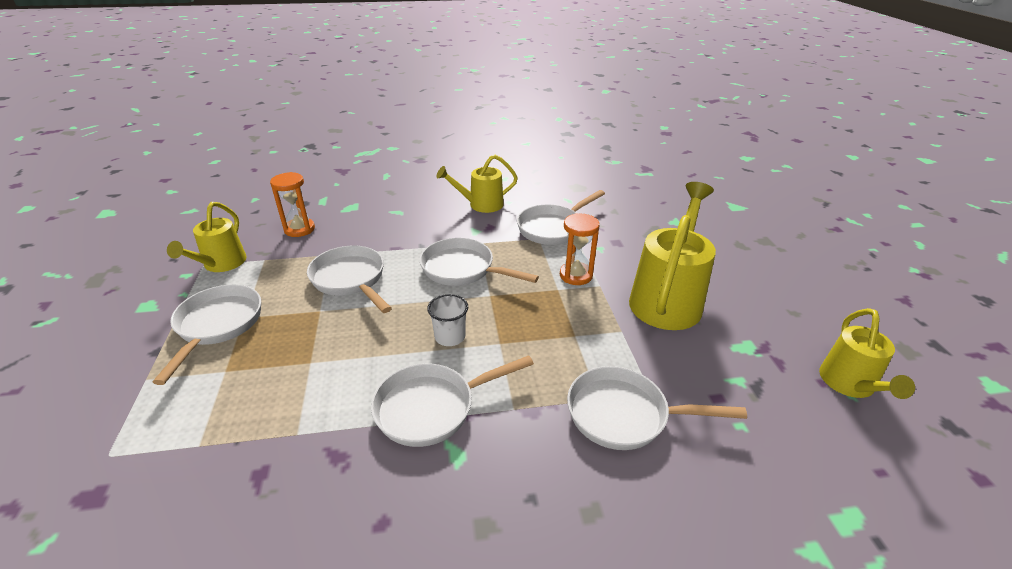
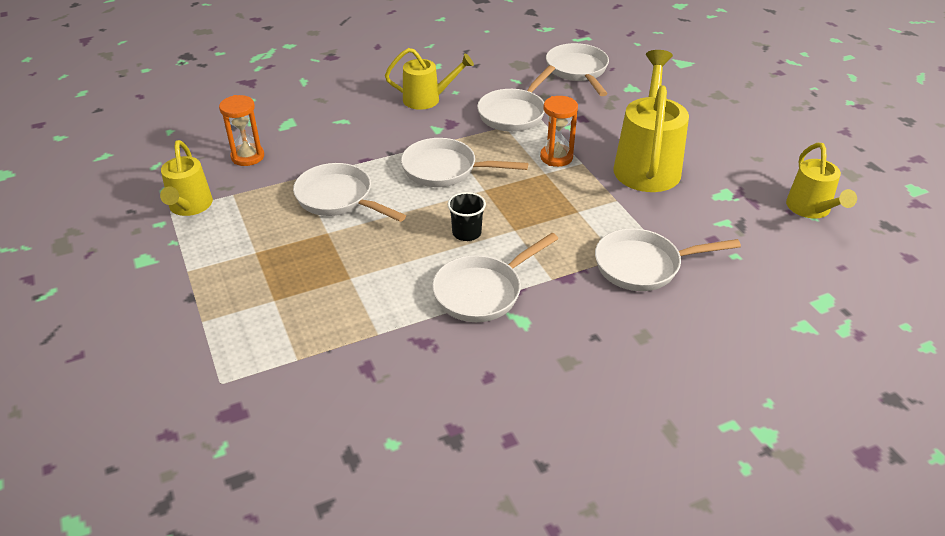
camera: 15 degrees left, 5 degrees up
white pan [153,284,261,385] -> white pan moved to [546,43,609,96]
white cup [427,294,468,346] -> black cup [448,192,486,241]
yellow watering can [436,155,518,213] -> yellow watering can turned 150 degrees counterclockwise [385,48,474,110]

